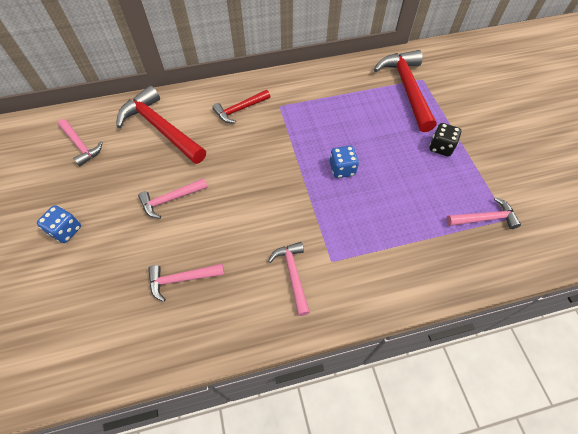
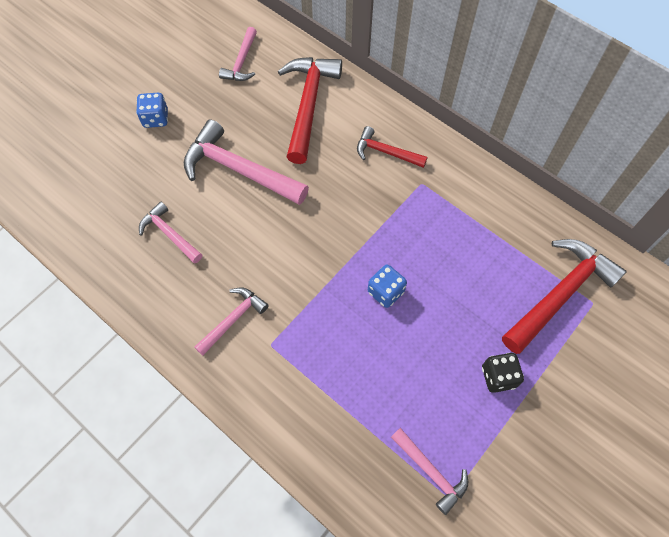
camera: 55 degrees right, 5 degrees up
pink hammer [138,178,208,219] -> pink hammer [183,119,309,205], size x1.80

